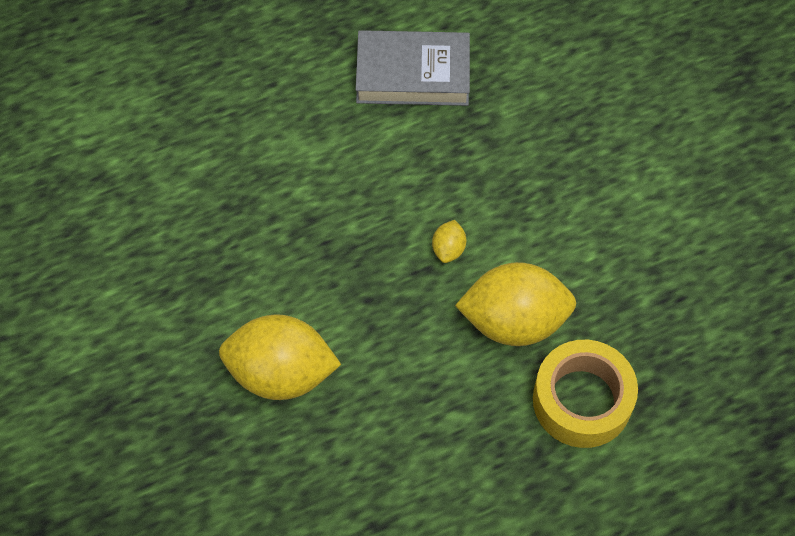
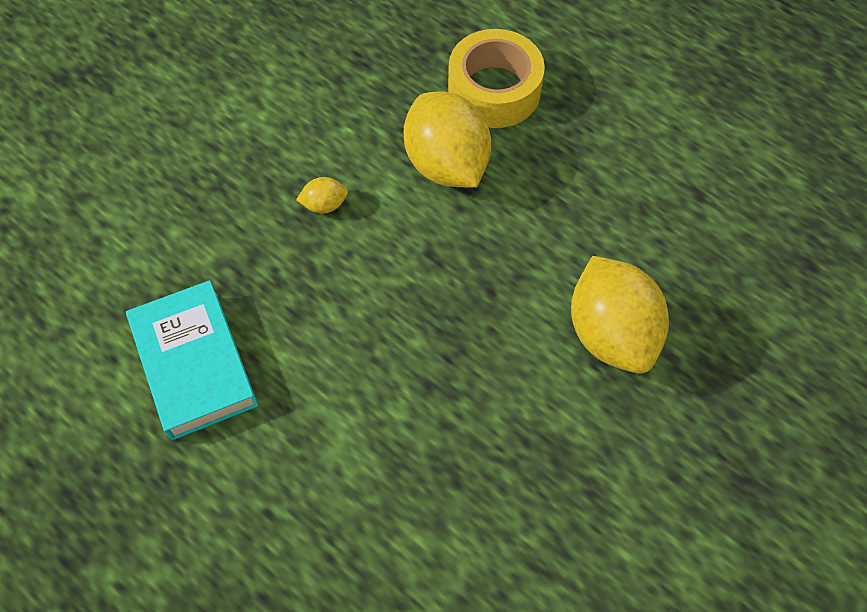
camera: 115 degrees left, 0 degrees up
grey book [356,30,470,106] -> turquoise book [126,280,258,440]
yellow lemon [432,220,466,263] -> yellow lemon moved to [296,177,348,213]

